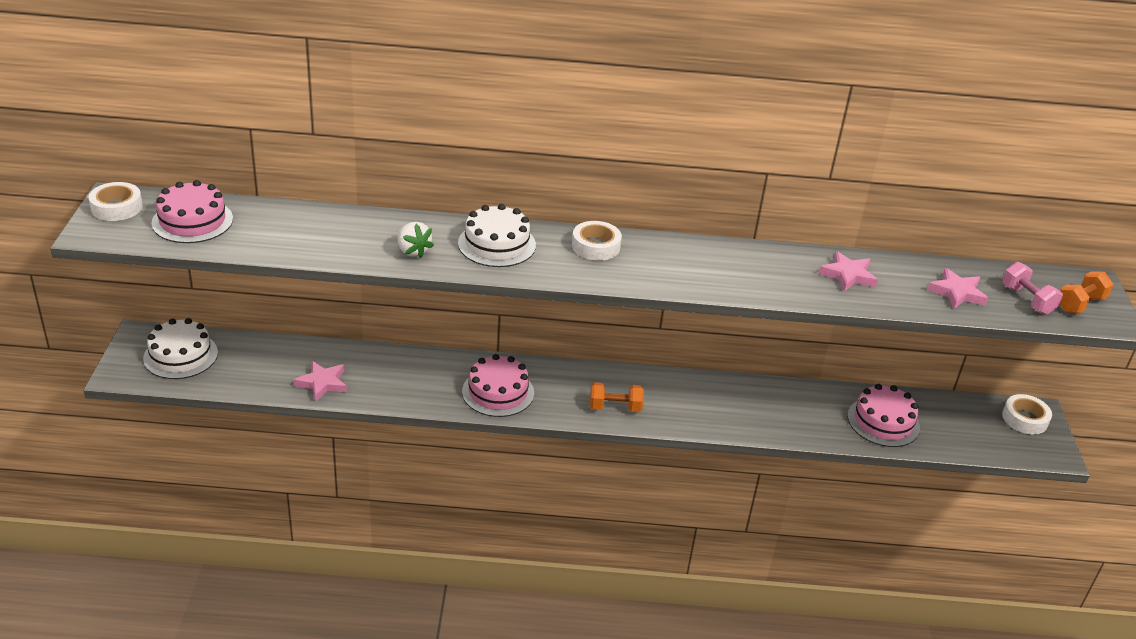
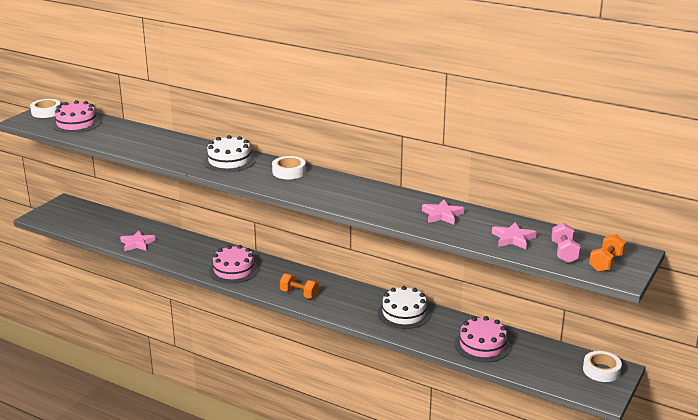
camera: 30 degrees right, 10 degrees down
white cake [143,318,218,379] -> white cake moved to [378,286,431,329]
white strawberry [398,222,434,258] -> none
orange dumbbell [1060,271,1114,313] -> orange dumbbell turned 45 degrees counterclockwise [589,234,626,272]

